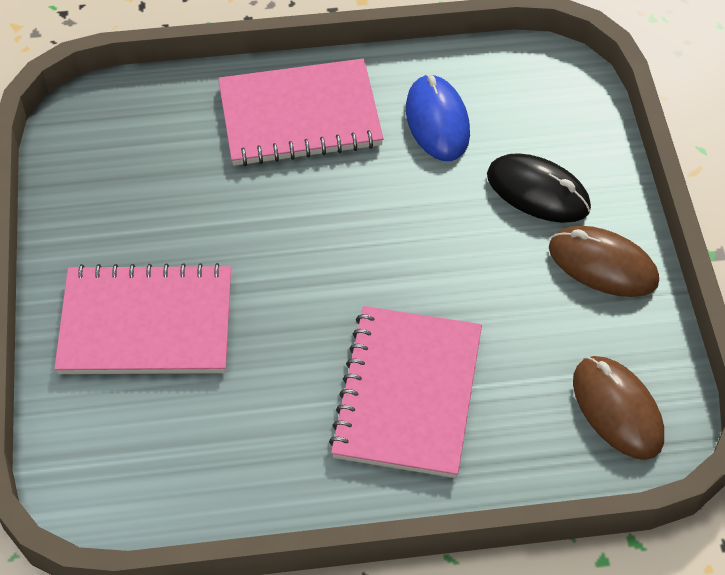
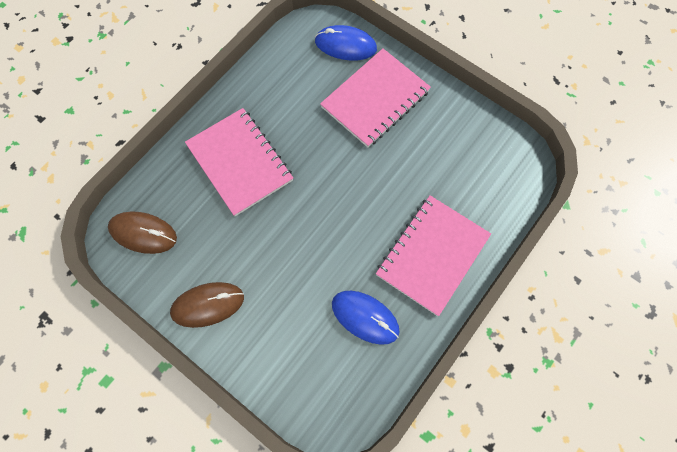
camera: 135 degrees right, 15 degrees up
black mouse [487,153,591,223] -> none
none -> blue mouse [315,25,377,61]

